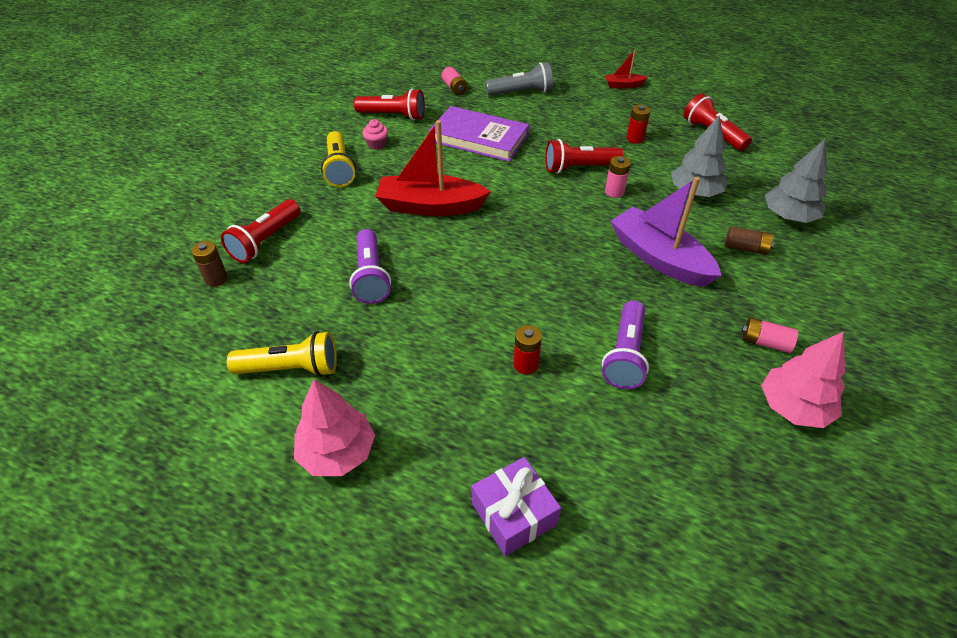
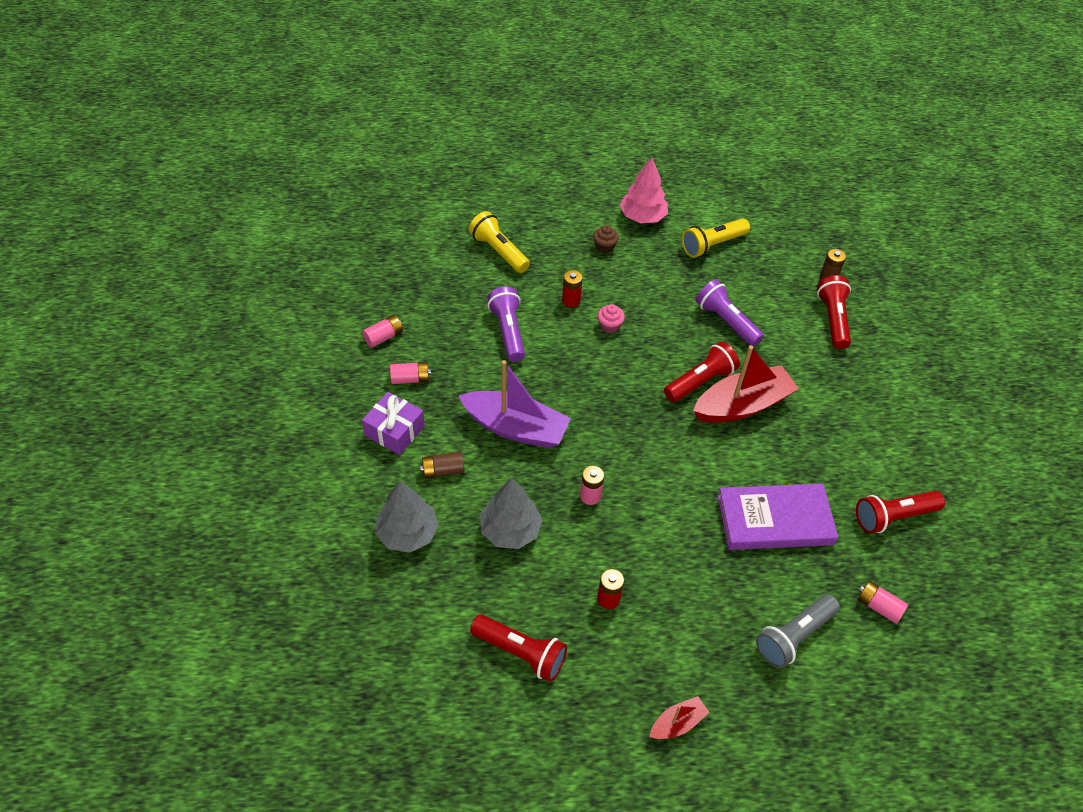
camera: 150 degrees right, 5 degrees up
yellow flashlight [321,131,356,187] -> yellow flashlight moved to [469,211,530,273]
pink cupcake [362,119,388,150] -> pink cupcake moved to [598,304,625,333]
purple gift [472,457,561,556] -> purple gift moved to [362,392,425,455]
red flashlight [545,139,624,174] -> red flashlight moved to [664,342,740,402]
pink tree [761,331,845,428] -> pink battery [362,315,403,348]
none -> brown cupcake [593,225,619,253]

